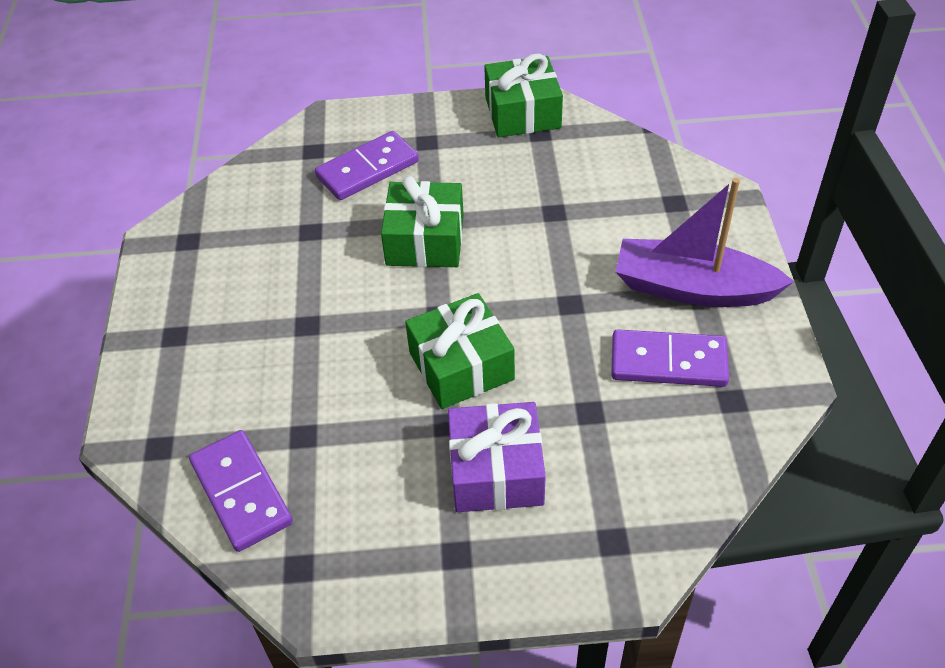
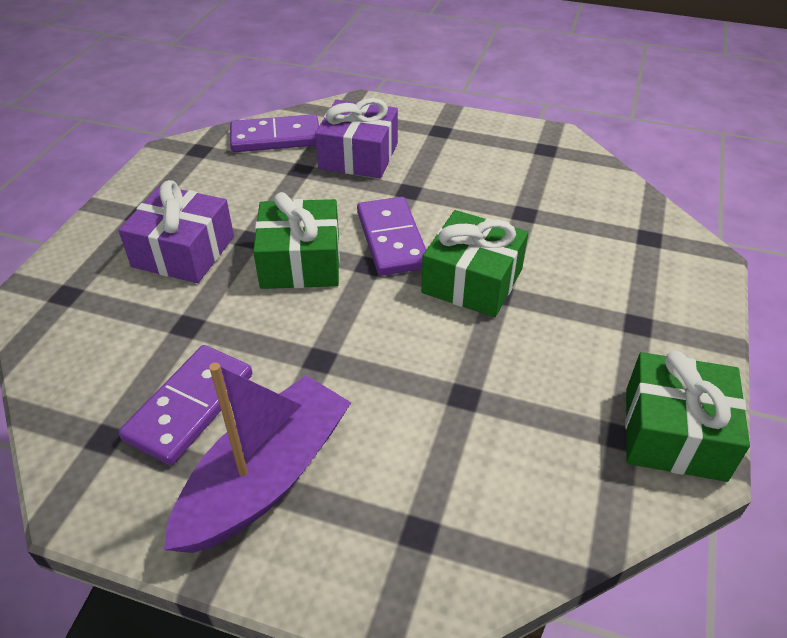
camera: 110 degrees right, 5 degrees down
purple domino [315,131,419,200] -> purple domino moved to [357,197,426,276]
none -> purple gift [315,98,398,178]

